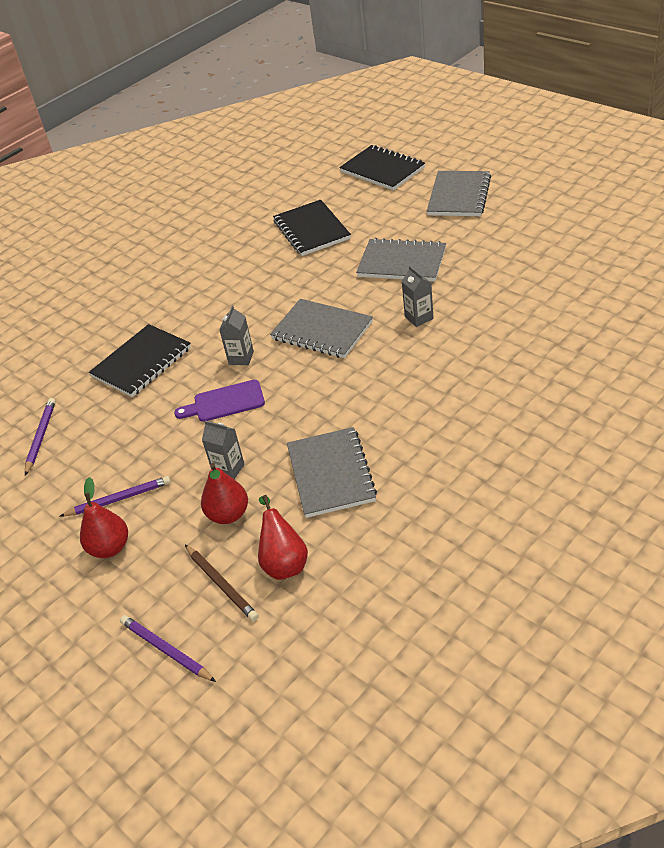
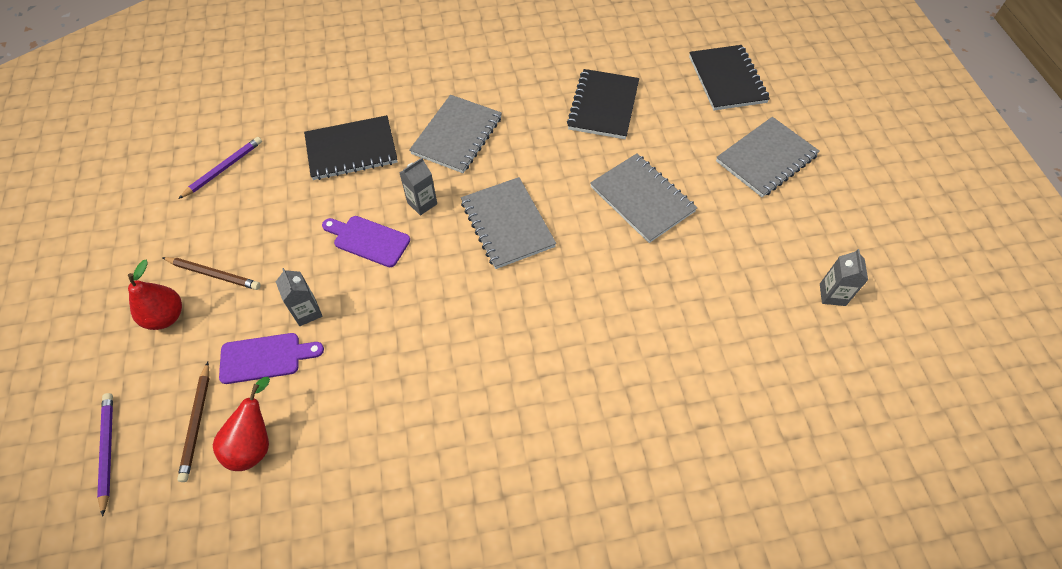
camera: 30 degrees right, 15 degrees up
purple pencil [59,476,171,517] -> brown pencil [162,257,261,290]
red pear [201,463,248,524] -> purple cutting board [219,333,324,384]
grey notebook [287,427,377,518] -> grey notebook moved to [409,95,502,173]
grey carton [402,266,434,327] -> grey carton moved to [820,249,868,306]

